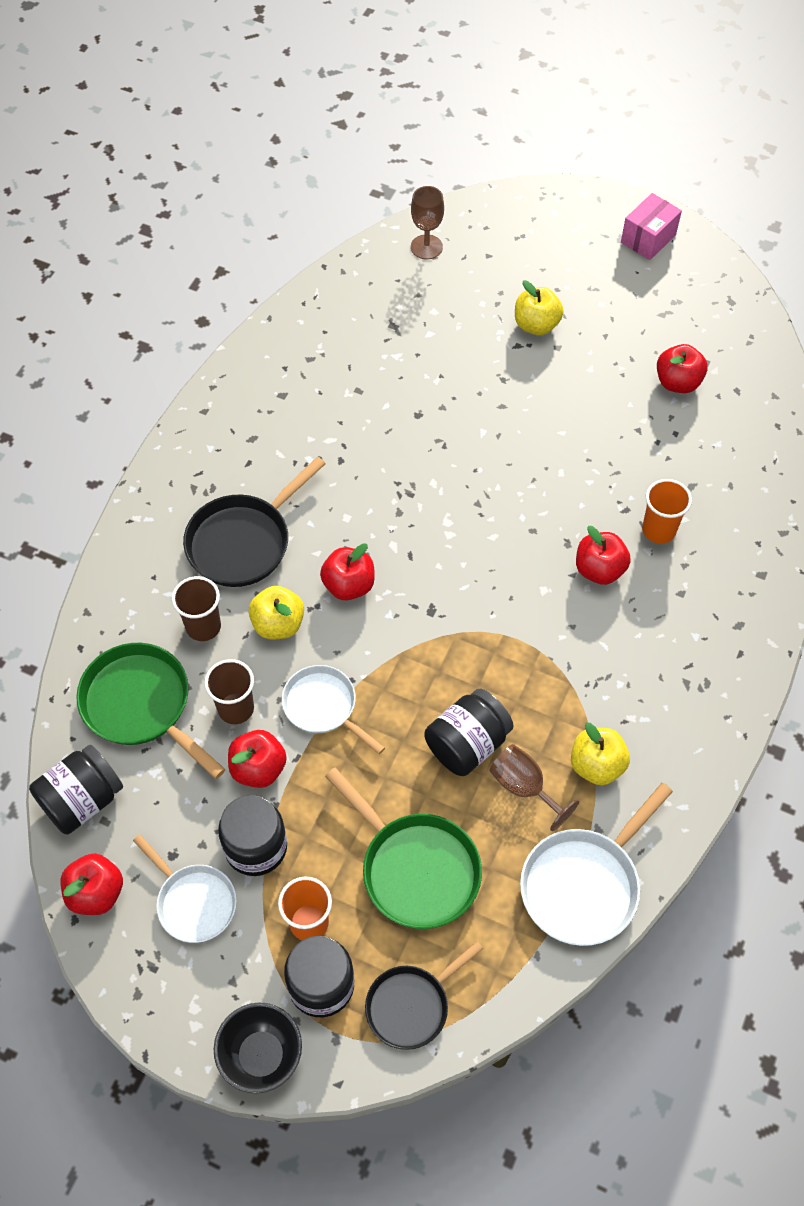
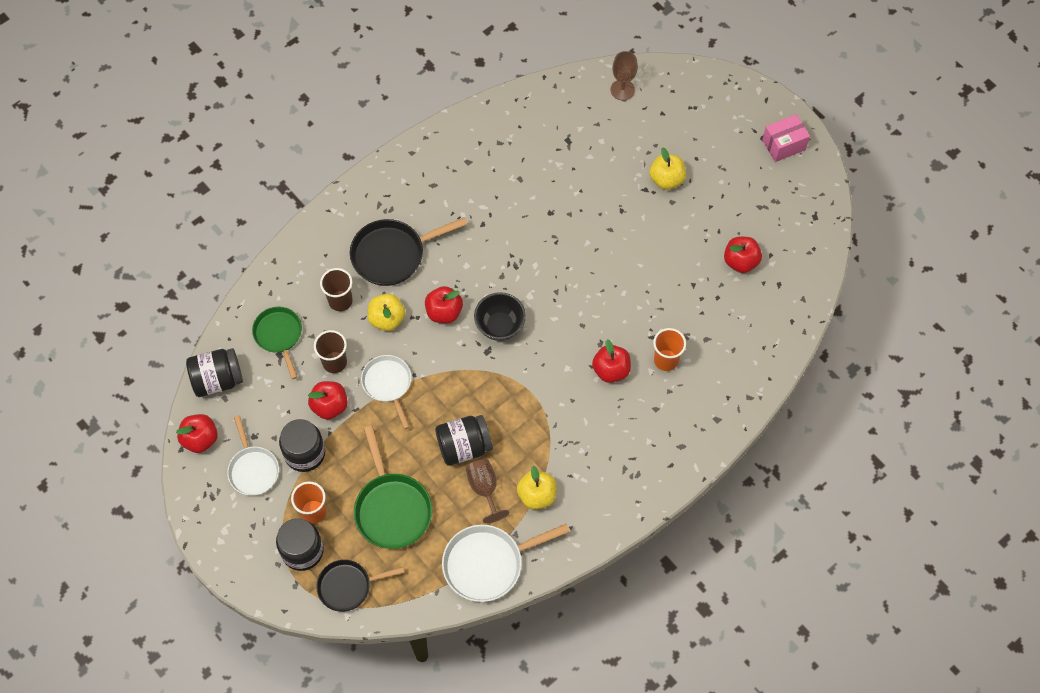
camera: 25 degrees right, 5 degrees up
green pan [76,643,226,779] -> green pan [252,307,302,379], size x0.67
black bowl [214,1002,302,1093] -> black bowl moved to [474,292,526,341]

